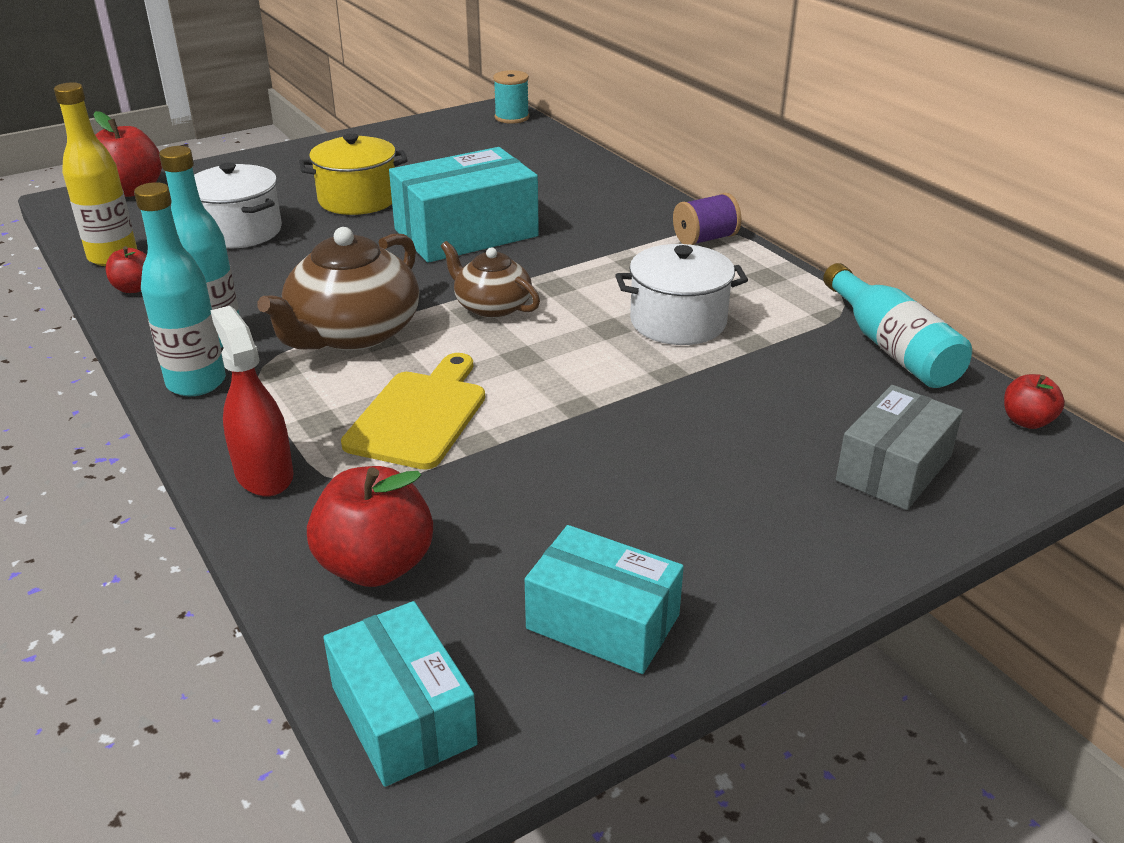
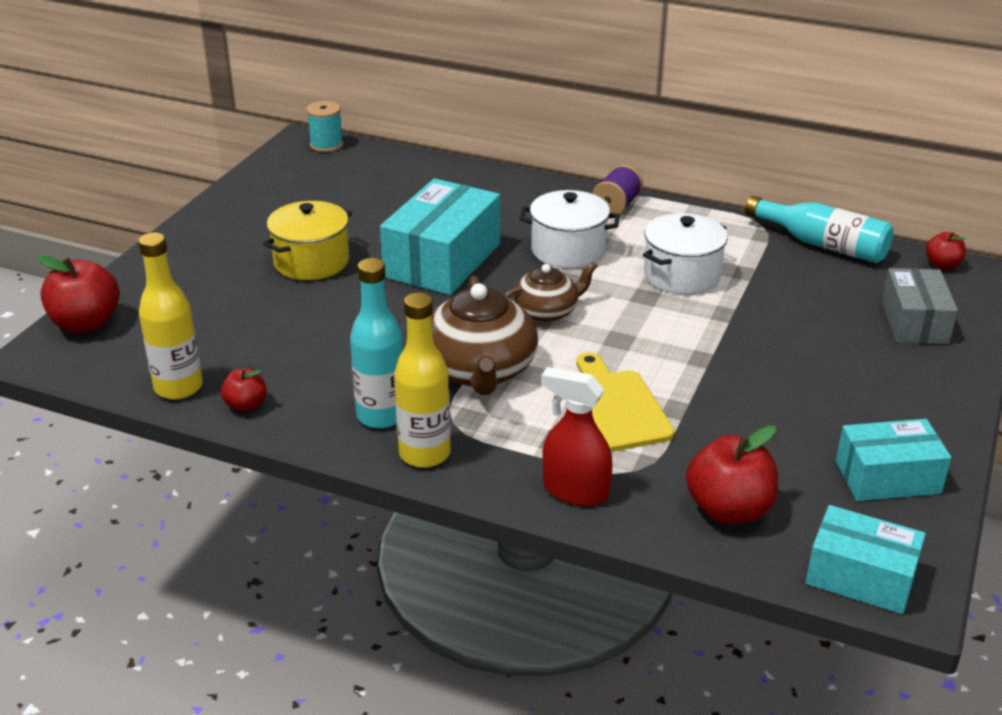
camera: 35 degrees left, 0 degrees up
turquoise bottle [134,182,226,396] -> yellow bottle [394,292,451,468]
white pot [194,162,282,249] -> white pot moved to [519,190,620,268]
brown teapot [440,241,540,318] -> brown teapot turned 150 degrees clockwise [504,261,598,322]

